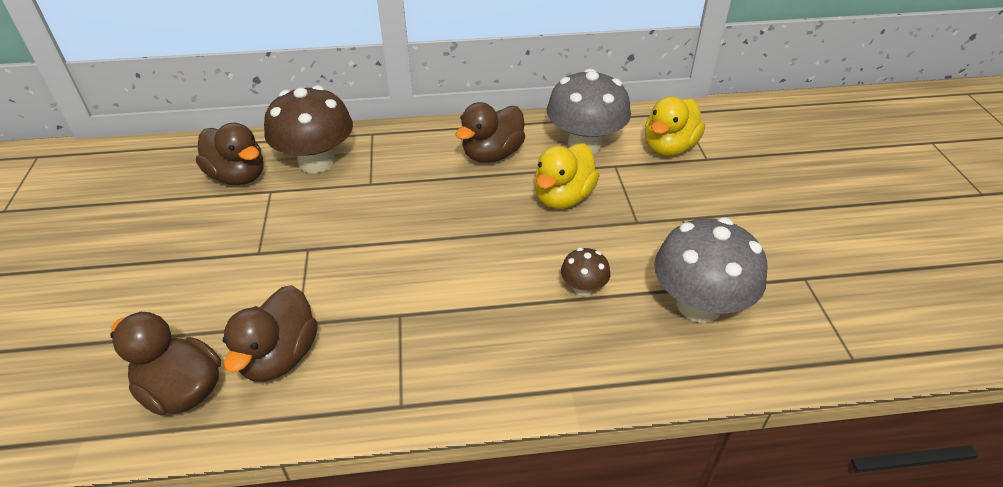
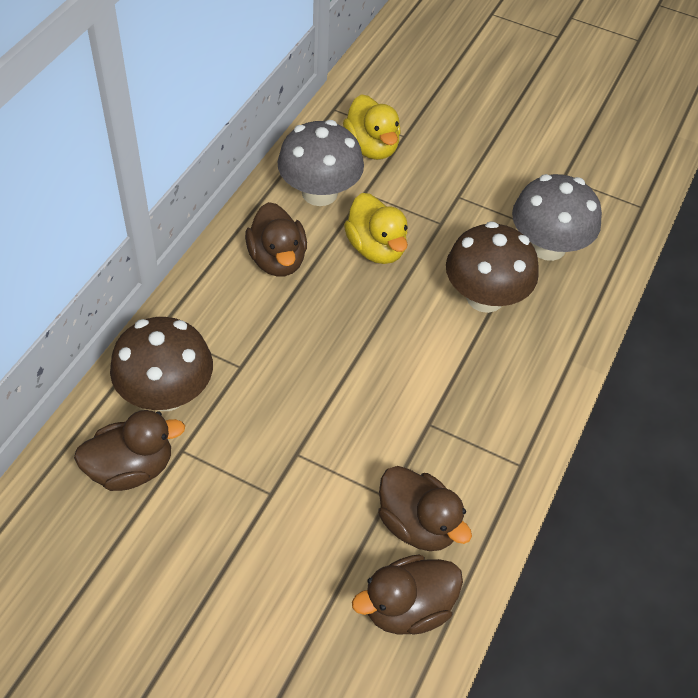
camera: 60 degrees left, 10 degrees up
brown mushroom [561,248,610,296] -> brown mushroom [446,221,539,313], size x2.10

